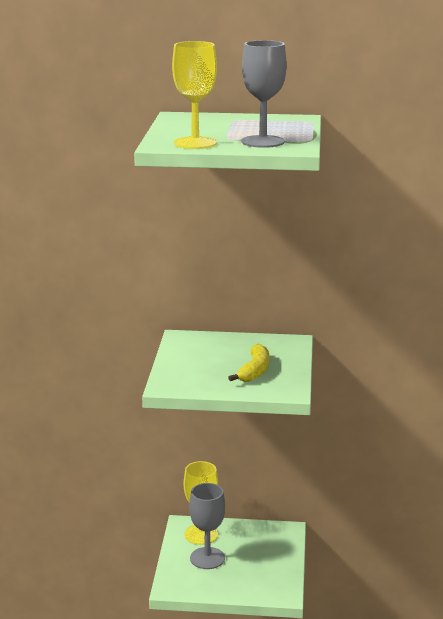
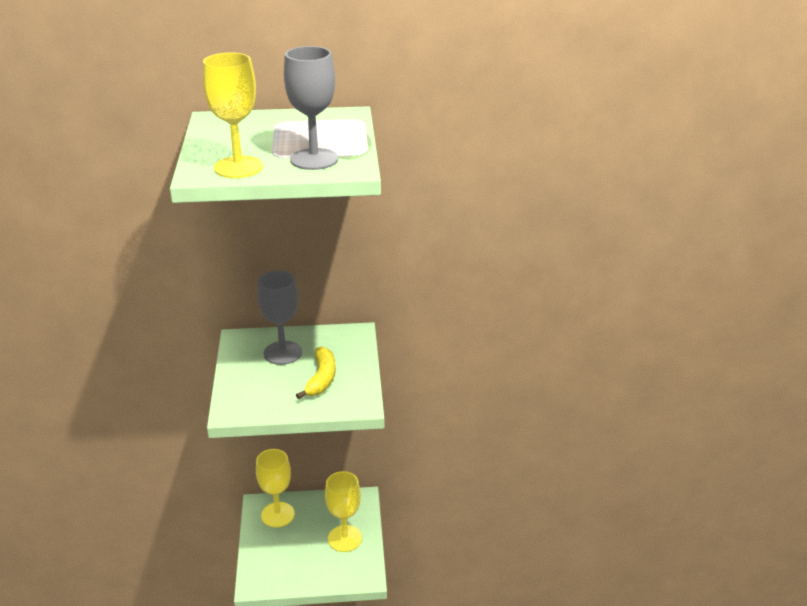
camera: 10 degrees left, 10 degrees up
grey goblet [189,483,225,569] -> grey goblet moved to [257,270,302,365]
none -> yellow goblet [325,471,362,552]

